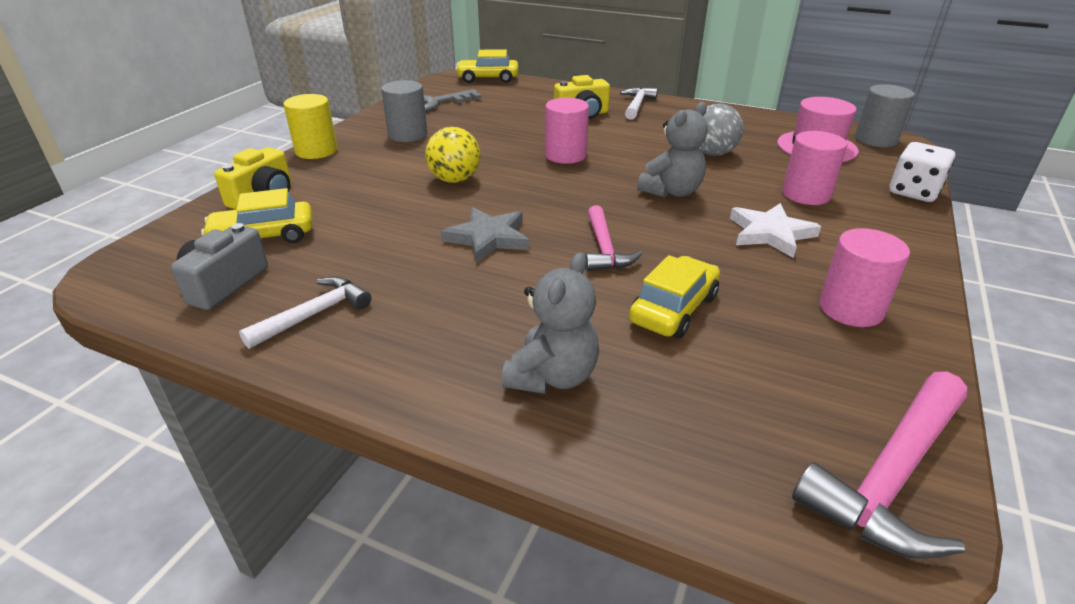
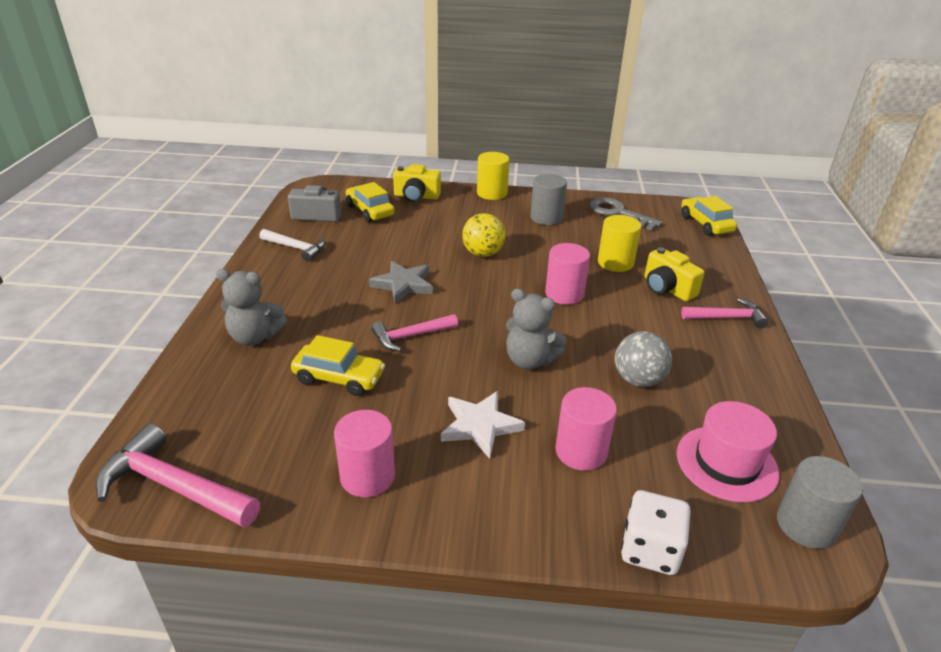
camera: 70 degrees right, 0 degrees up
white hammer [620,87,658,120] -> pink hammer [681,298,768,328]
none -> yellow cylinder [598,215,642,272]

